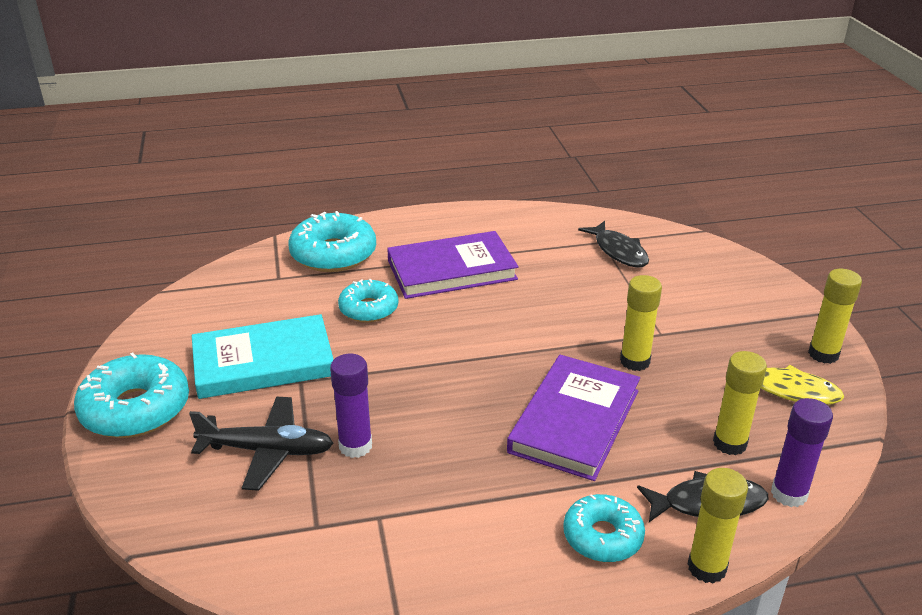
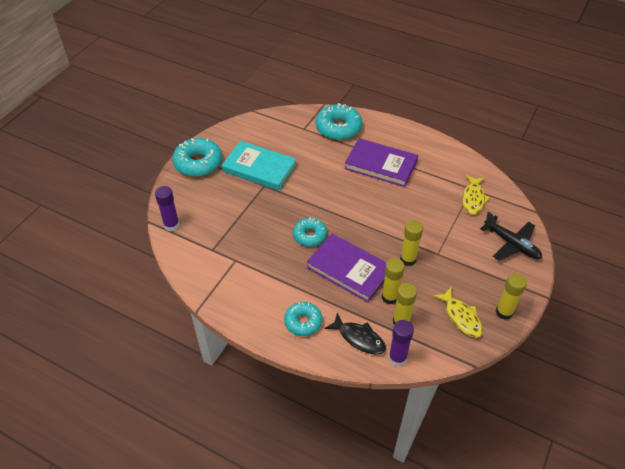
camera: 40 degrees right, 15 degrees up
black plane [189,397,334,491] -> black plane moved to [480,211,542,261]
purple glue stick [330,354,372,458] -> purple glue stick moved to [155,186,180,232]
turquoise donut [338,279,398,323] -> turquoise donut moved to [293,217,327,247]
purple book [507,355,640,481] -> purple book turned 60 degrees clockwise [307,234,387,302]
black fish [578,221,649,268] -> yellow fish [462,175,490,215]
yellow glue stick [688,468,748,583] -> yellow glue stick moved to [382,258,405,304]

